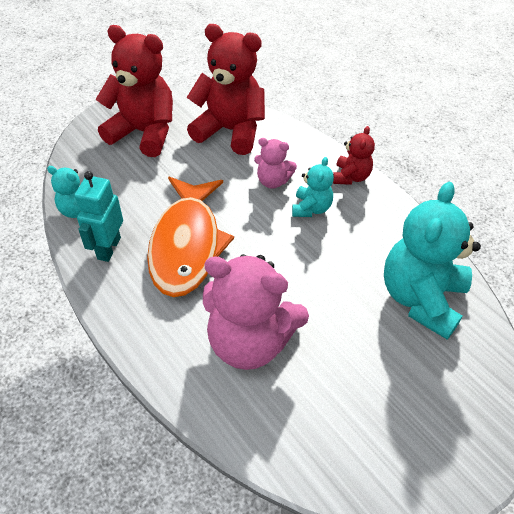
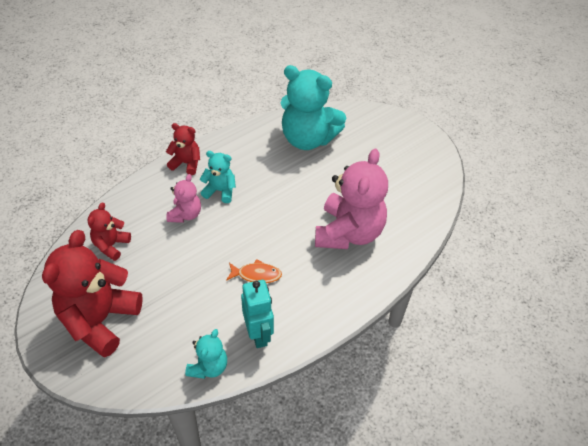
camera: 90 degrees left, 0 degrees up
turquoise robot [75,171,123,262] -> turquoise robot turned 120 degrees counterclockwise [241,280,274,348]
orange fish [147,177,234,297] -> orange fish [226,259,282,283], size x0.41
red teddy bear [187,24,265,155] -> red teddy bear [87,202,131,261], size x0.50

